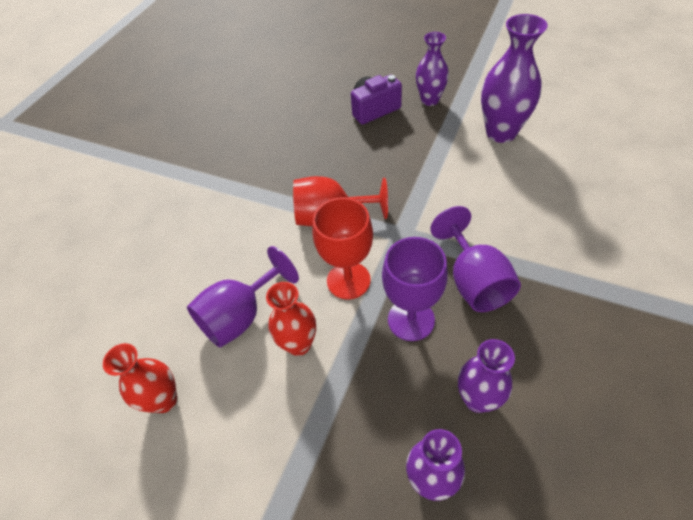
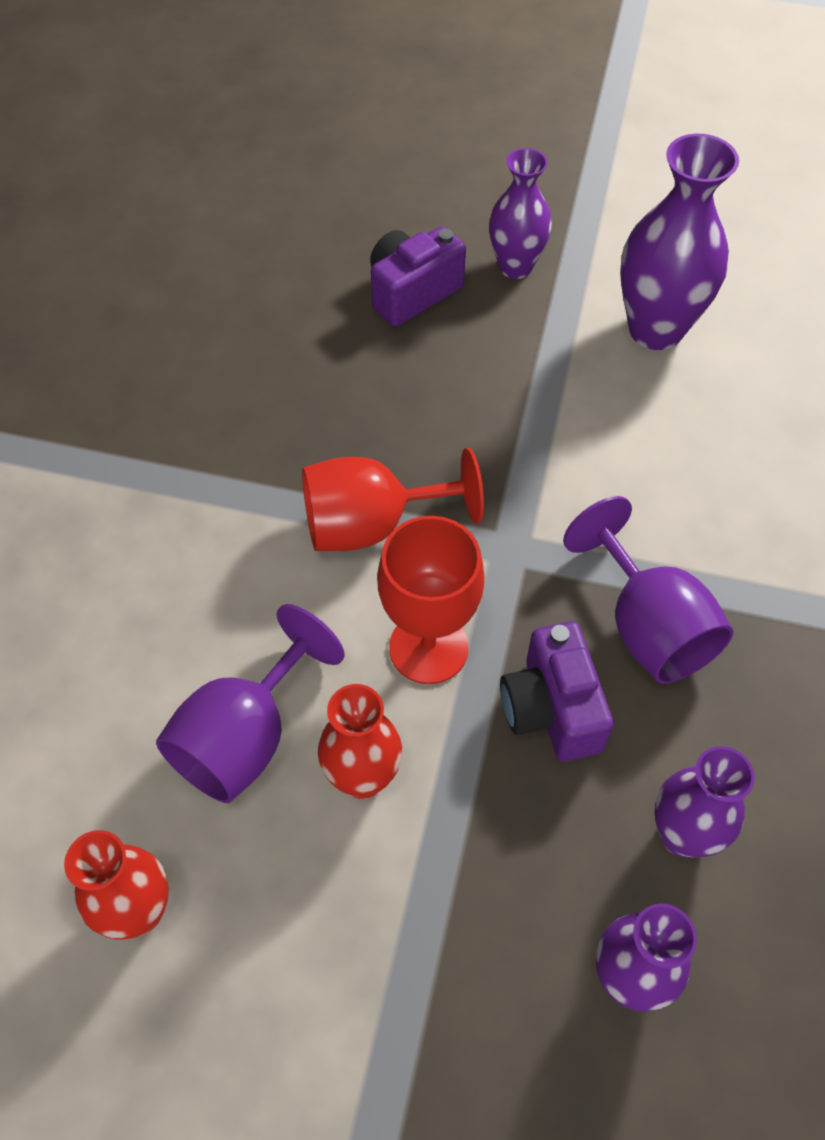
camera: 15 degrees left, 5 degrees up
purple goblet [382,237,448,341] -> purple camera [500,621,614,762]

